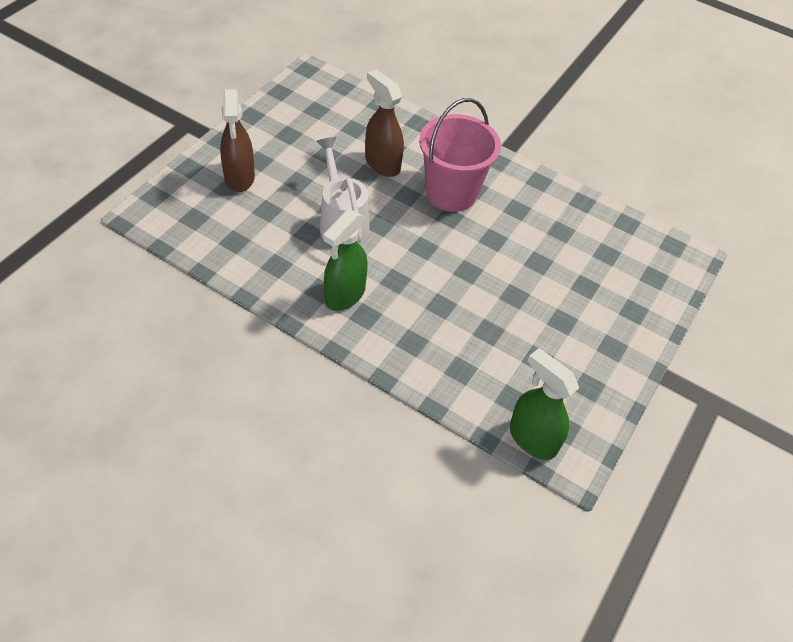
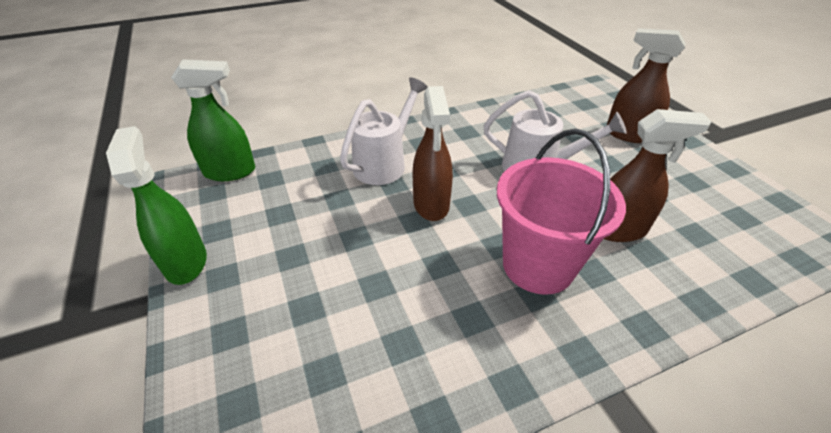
camera: 130 degrees right, 10 degrees down
green spray bottle [323,209,368,311] -> green spray bottle moved to [106,126,207,285]
none -> white watering can [340,77,428,185]
none -> brown spray bottle [413,86,453,221]

